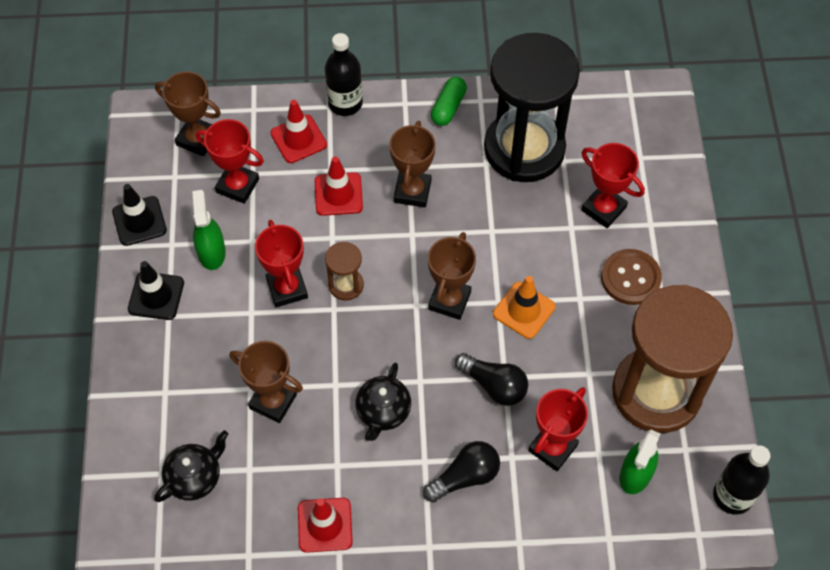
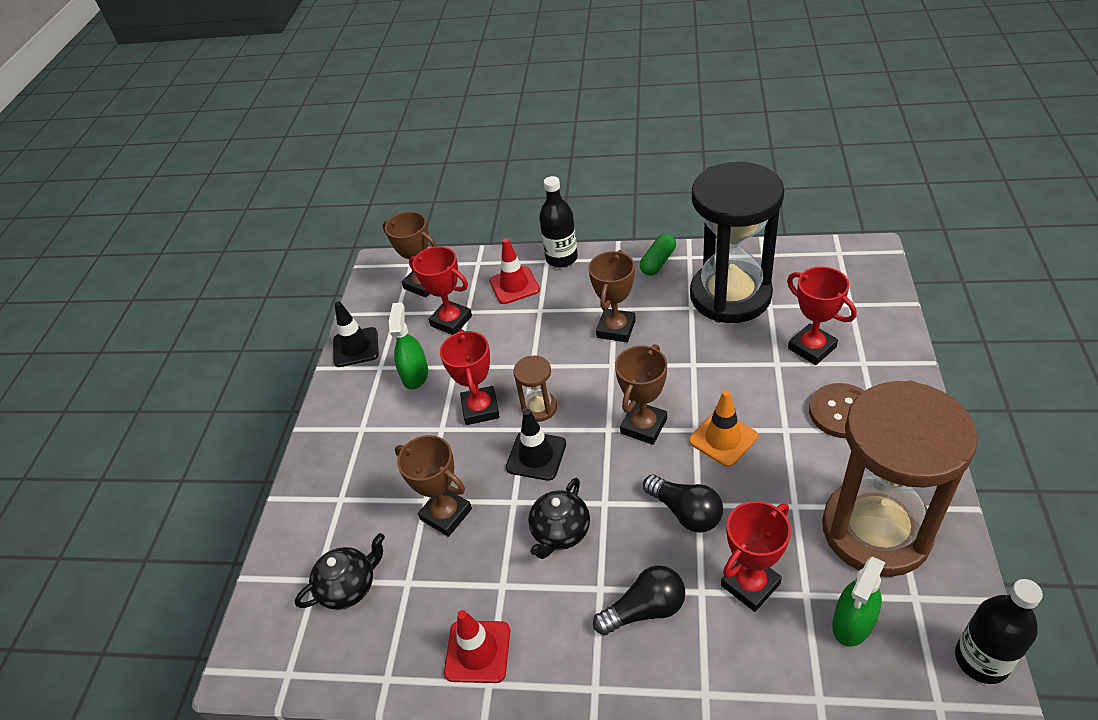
camera: 15 degrees right, 15 degrees down
black traffic cone [128,261,184,320] -> black traffic cone moved to [506,409,566,481]
red traffic cone [315,156,363,216] -> none

